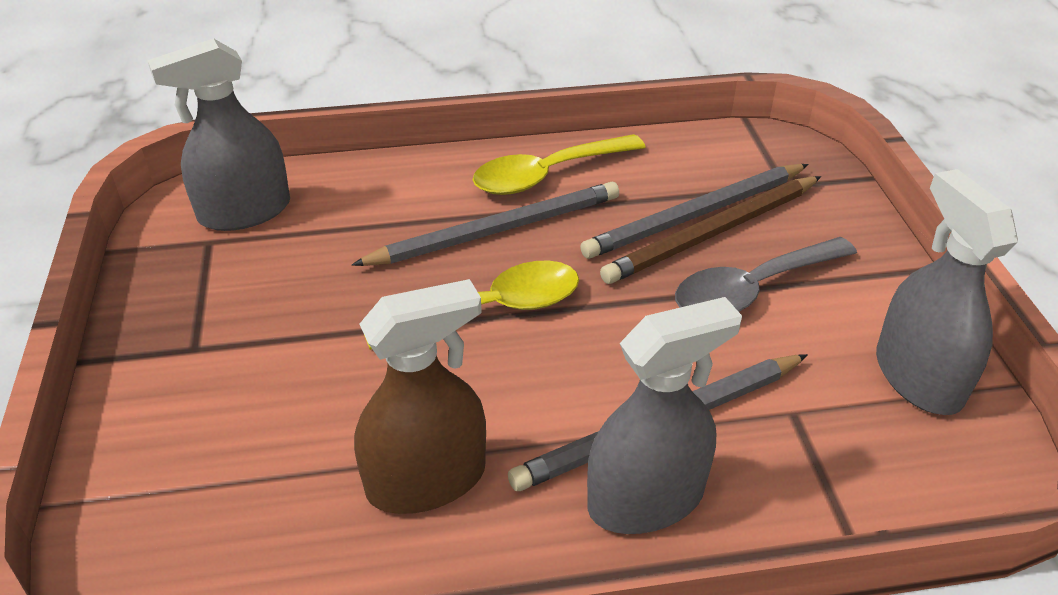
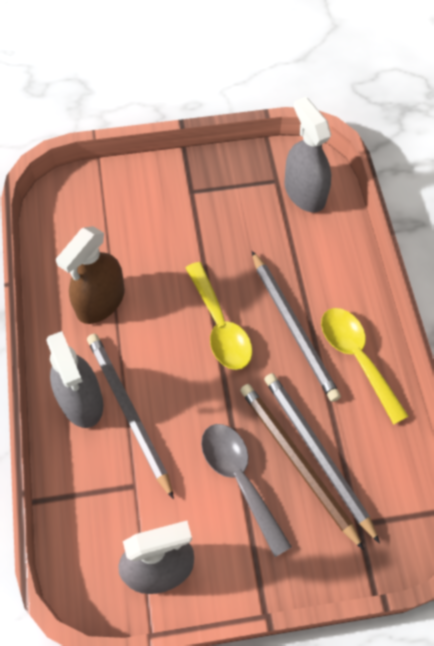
camera: 90 degrees right, 20 degrees up
brown spray bottle [354,279,486,514] -> brown spray bottle turned 60 degrees clockwise [56,226,125,324]

